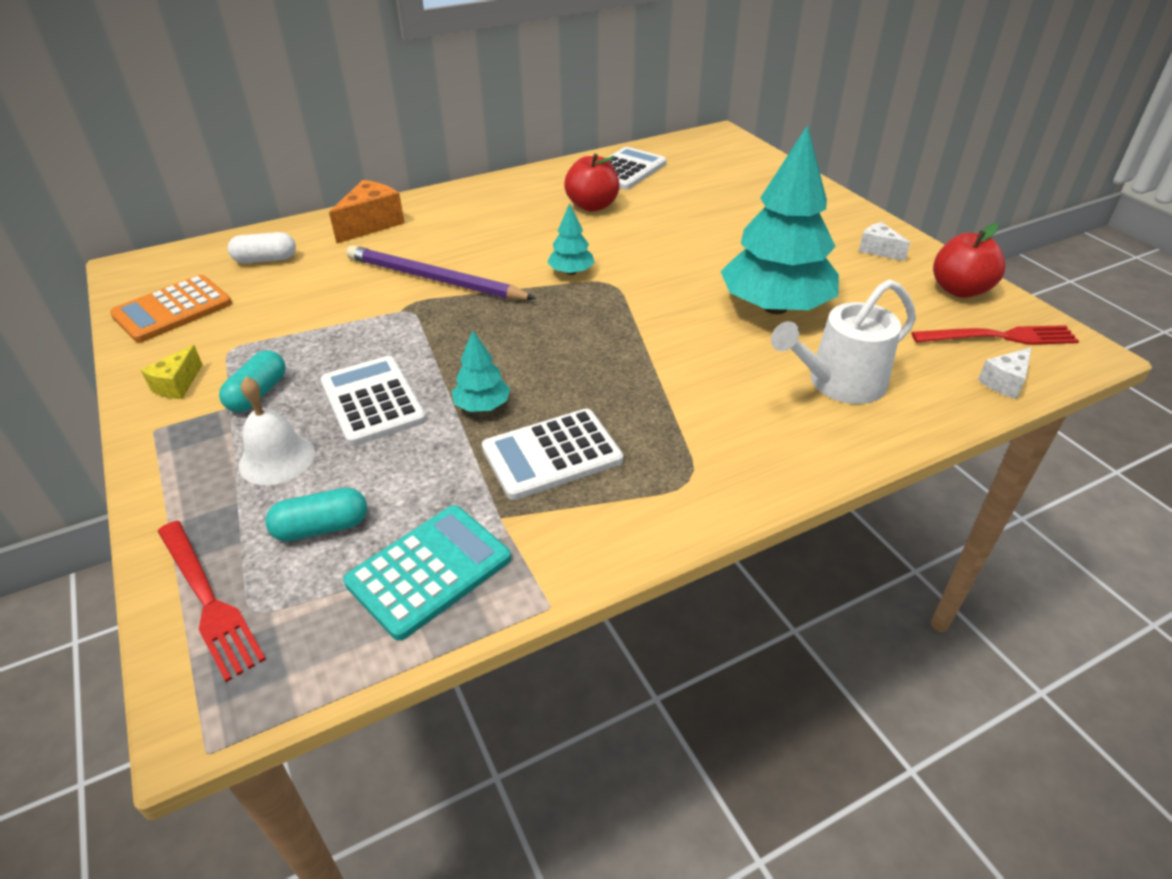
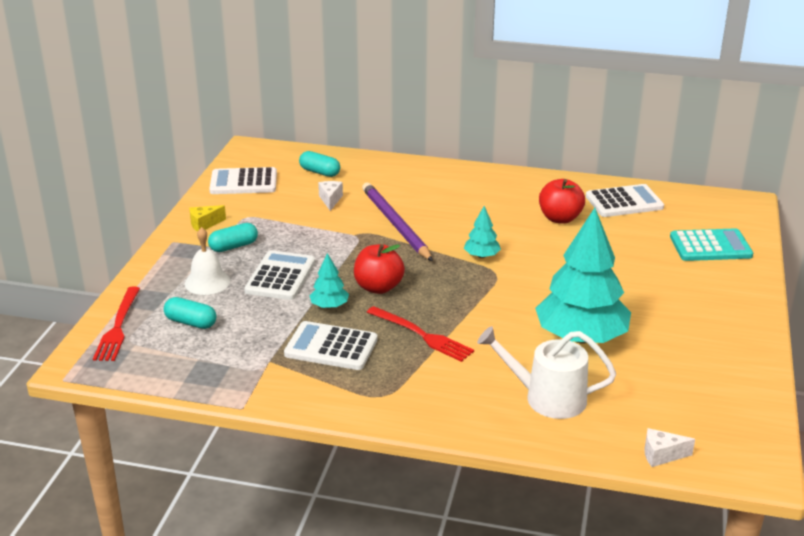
camera: 40 degrees right, 10 degrees down
orange calculator [110,275,232,343] -> white calculator [209,167,277,194]
white capsule [228,232,296,263] -> turquoise capsule [299,151,340,177]
orange cheese [329,180,405,243] -> none
turquoise calculator [343,505,511,641] -> turquoise calculator moved to [670,228,753,261]
white cheese [858,222,910,261] -> white cheese moved to [318,181,343,211]
red fork [911,325,1079,345] -> red fork moved to [367,306,474,362]
red apple [933,223,1006,298] -> red apple moved to [354,244,405,294]

